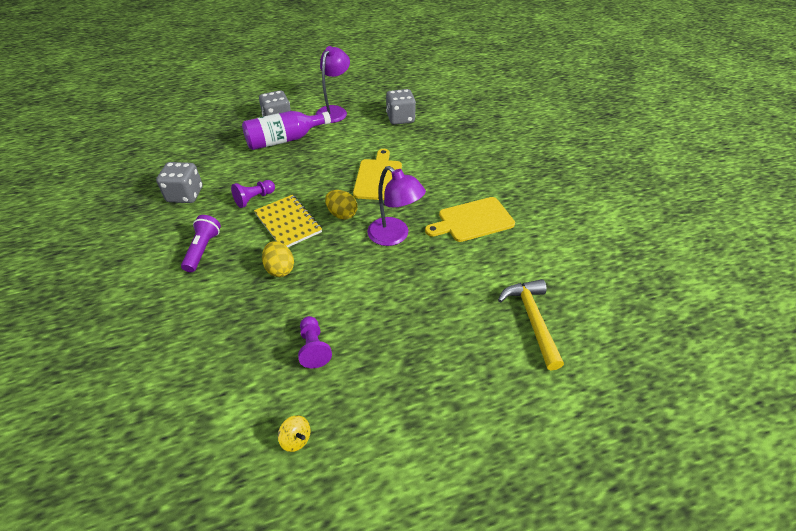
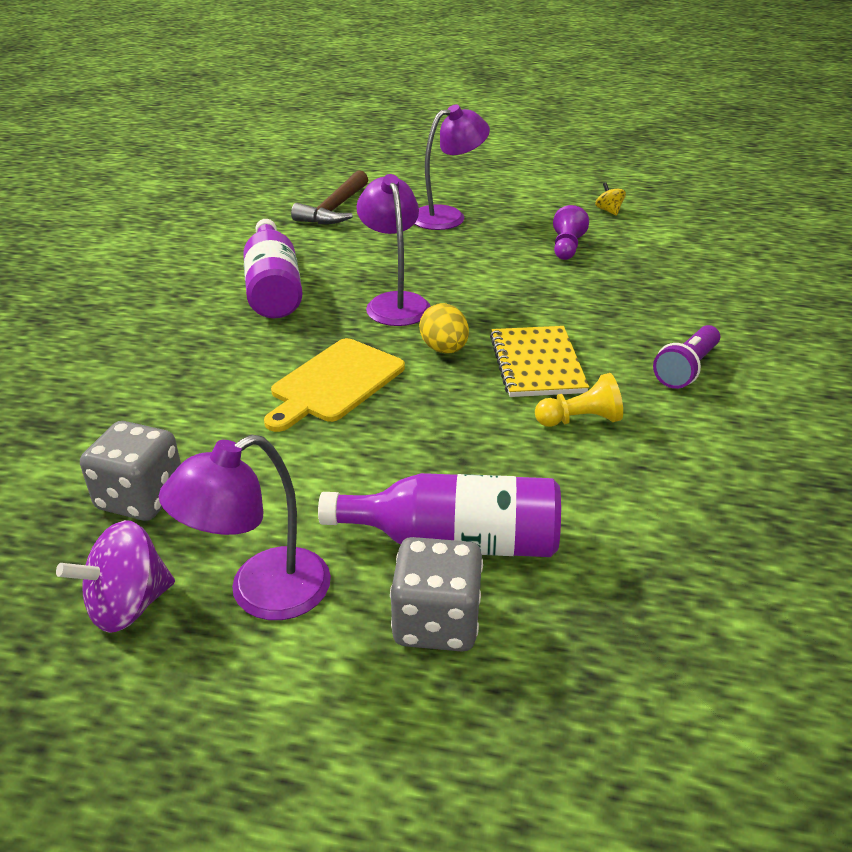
camera: 150 degrees left, 10 degrees down
grey dice [156,162,203,203] -> none
purple pawn [231,180,275,208] -> yellow pawn [535,373,623,427]
yellow egg [262,241,294,277] -> none
yellow cutting board [425,197,515,242] -> purple bottle [243,219,302,318]
yellow hammer [498,279,564,370] -> brown hammer [291,170,368,224]
none -> purple spinning top [56,520,175,633]
none -> purple lamp [414,104,490,230]

